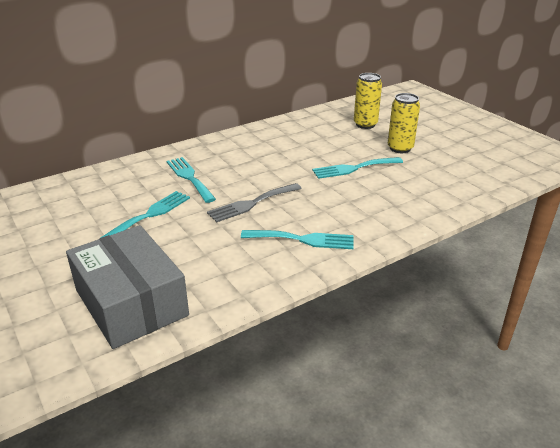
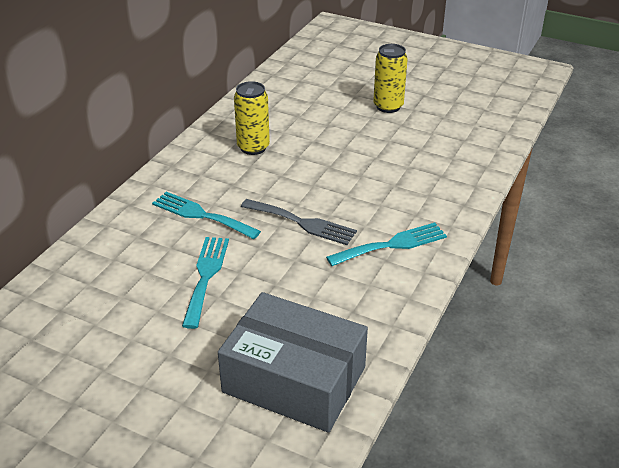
camera: 30 degrees left, 5 degrees up
grey fork [207,183,302,223] -> grey fork turned 90 degrees counterclockwise [241,199,357,245]
turquoise fork [312,157,403,179] -> none
yellow can [354,73,382,129] -> yellow can moved to [234,81,270,155]

